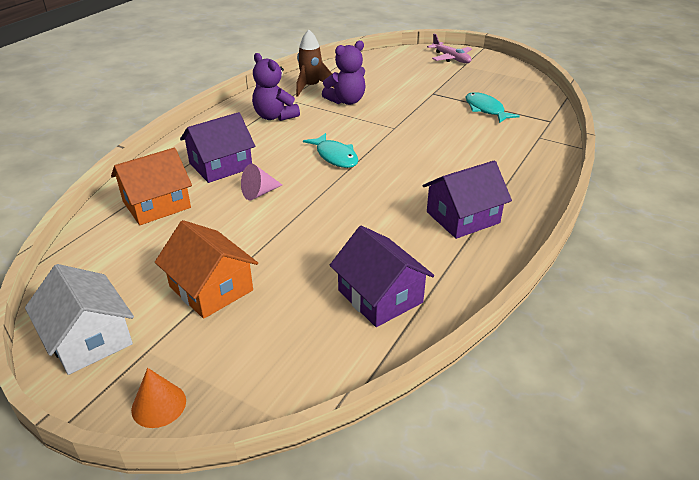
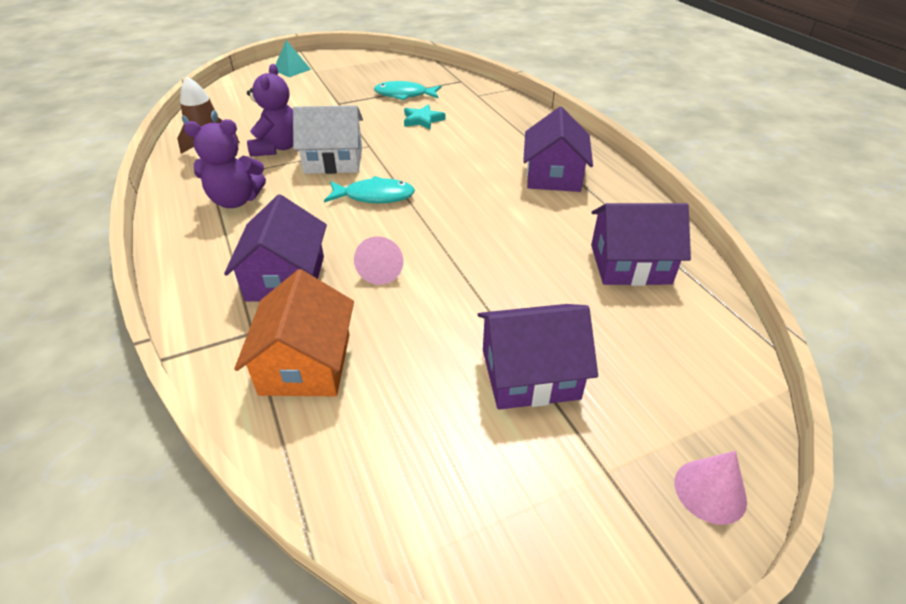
camera: 55 degrees left, 5 degrees up
white house [25,264,134,375] -> white house moved to [293,105,363,174]
orange cone [131,368,186,428] -> pink cone [675,451,747,525]
orange house [155,220,258,319] -> purple house [478,304,598,410]
pink plane [427,34,472,63] -> turquoise pyramid [275,40,311,77]
none -> turquoise star [404,104,446,130]

